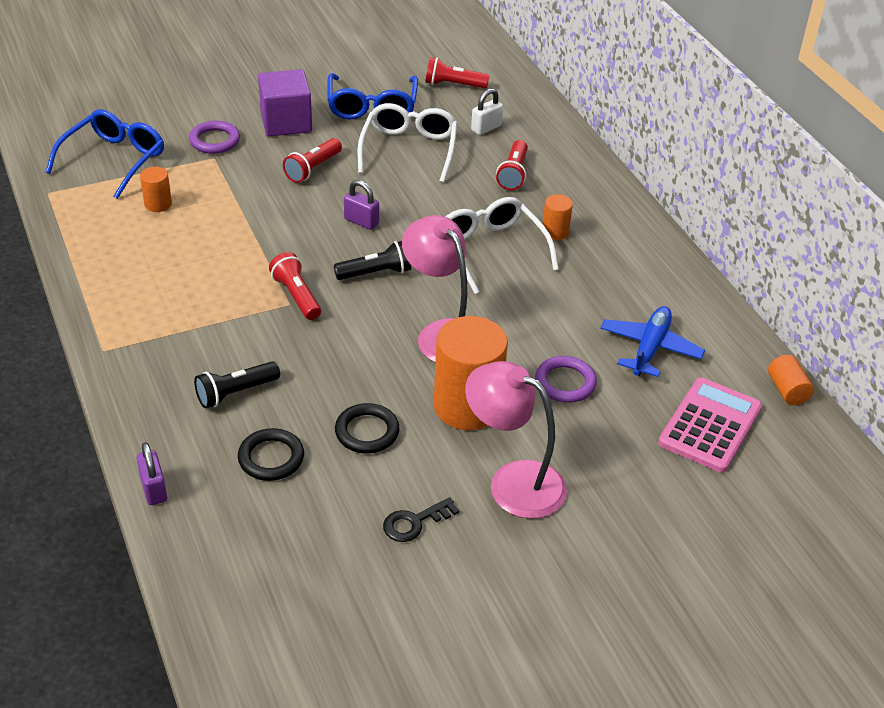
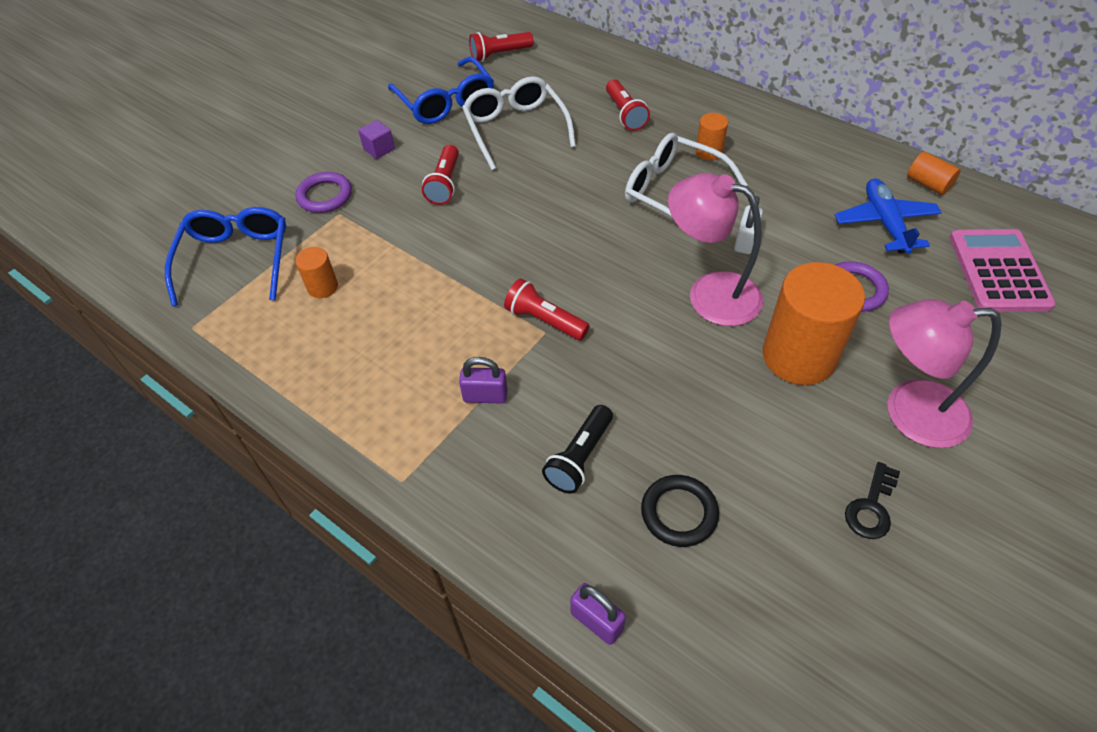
camera: 25 degrees left, 10 degrees up
purple cube [258,69,312,136] -> purple cube [358,120,395,159], size x0.48
black flashlight [334,241,411,280] -> none
black ring [335,403,400,454] -> none
purple padlock [344,180,379,230] -> purple padlock moved to [459,357,508,404]
white padlock [471,88,503,135] -> white padlock moved to [734,196,763,254]
orange cylinder [768,355,814,405] -> orange cylinder moved to [907,151,961,195]

